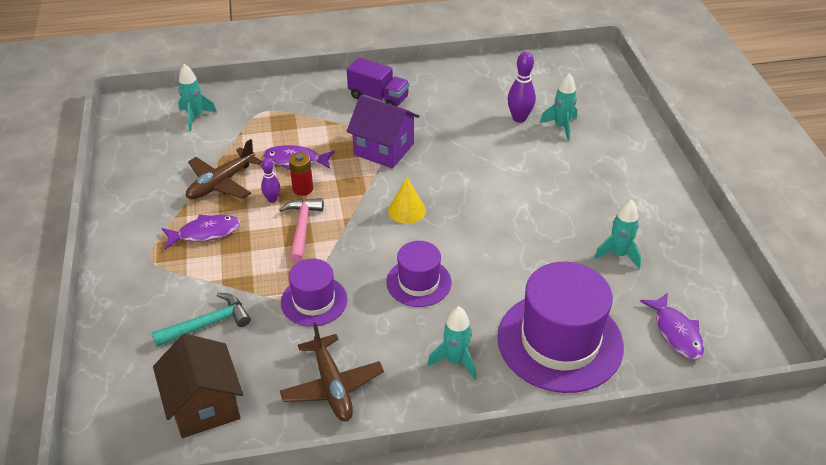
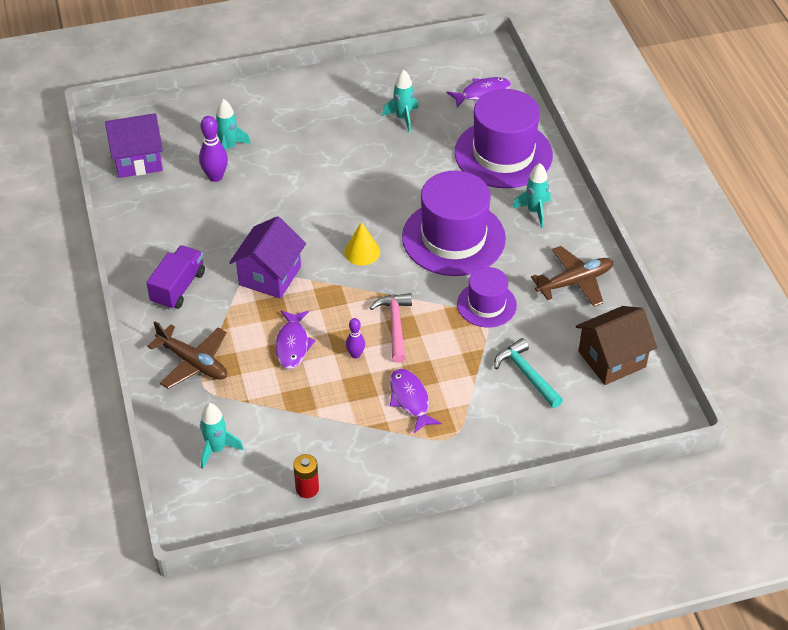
camera: 95 degrees left, 5 degrees up
brown plane [186,139,262,199] -> brown plane moved to [147,321,227,389]
pink hammer [279,198,324,263] -> pink hammer turned 90 degrees clockwise [370,293,412,363]
red battery [289,152,313,196] -> red battery moved to [293,454,319,498]
purple hat [386,241,451,307] -> purple hat [402,171,506,276], size x1.81
none -> purple house [105,113,163,178]

